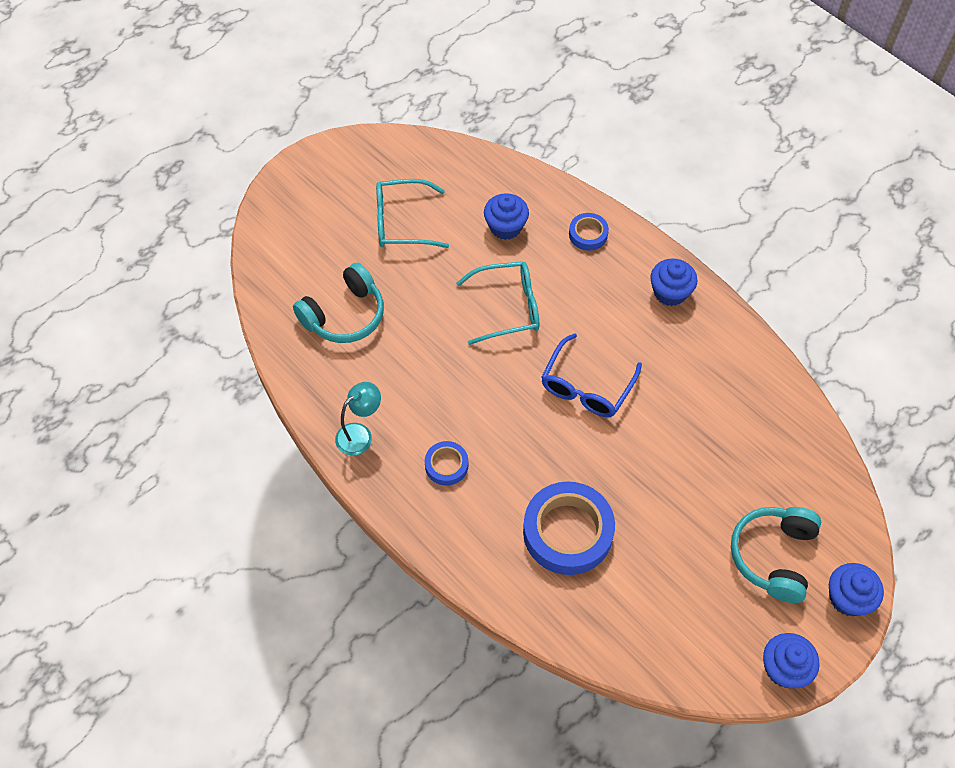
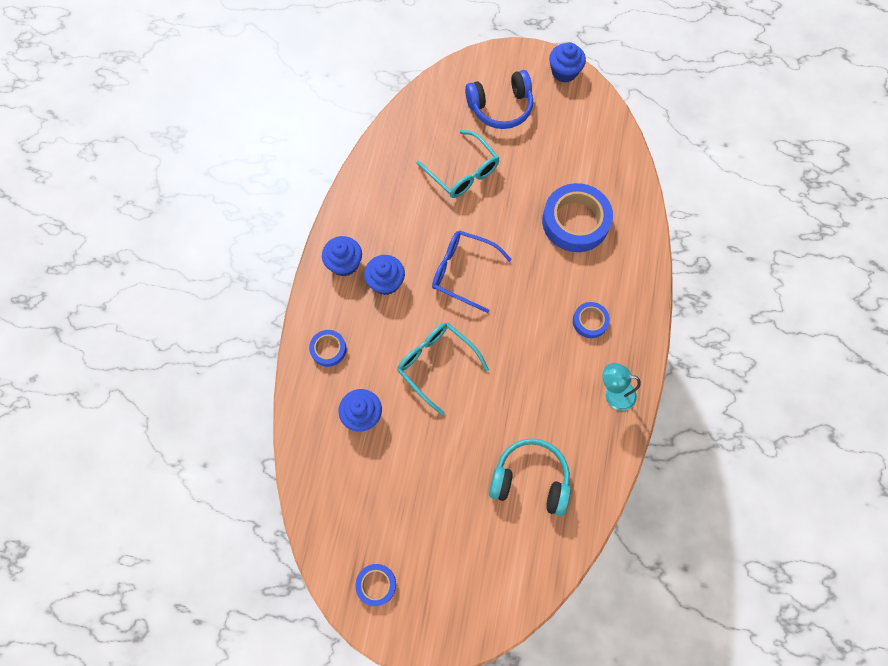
camera: 125 degrees left, 10 degrees up
turquoise glasses [376,179,449,248] -> turquoise glasses moved to [416,130,499,198]
blue glasses [541,333,642,417] -> blue glasses turned 150 degrees counterclockwise [432,230,512,313]
turquoise headphones [731,507,821,603] -> blue headphones [465,70,533,129]
blue cupcake [829,563,884,616] -> blue cupcake moved to [364,255,405,295]
none -> blue tape [356,564,396,606]

